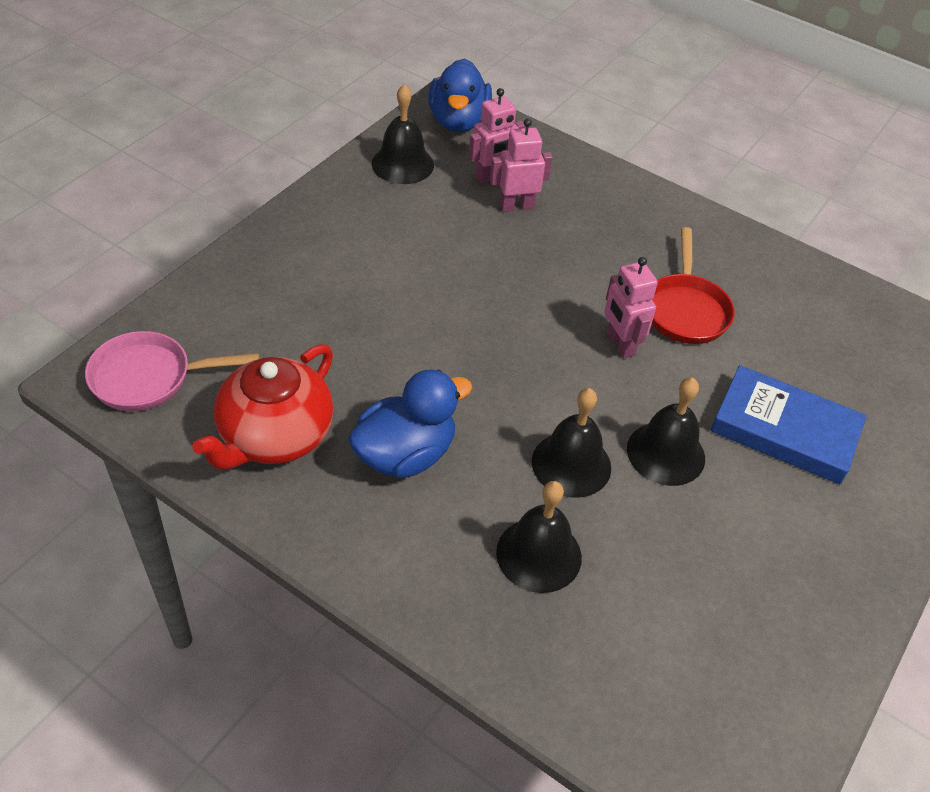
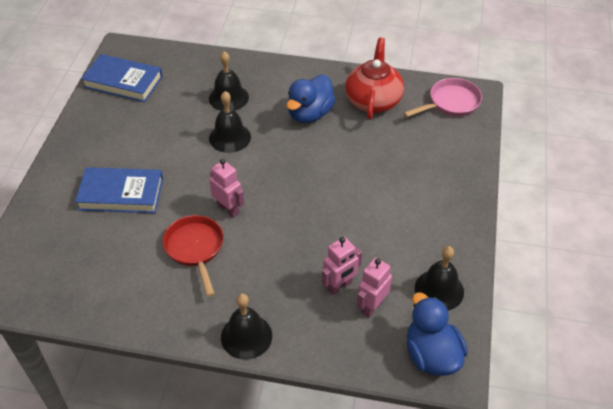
camera: 160 degrees right, 0 degrees up
black bell [627,378,705,486] -> black bell moved to [221,294,272,360]
none -> blue book [81,54,163,102]

